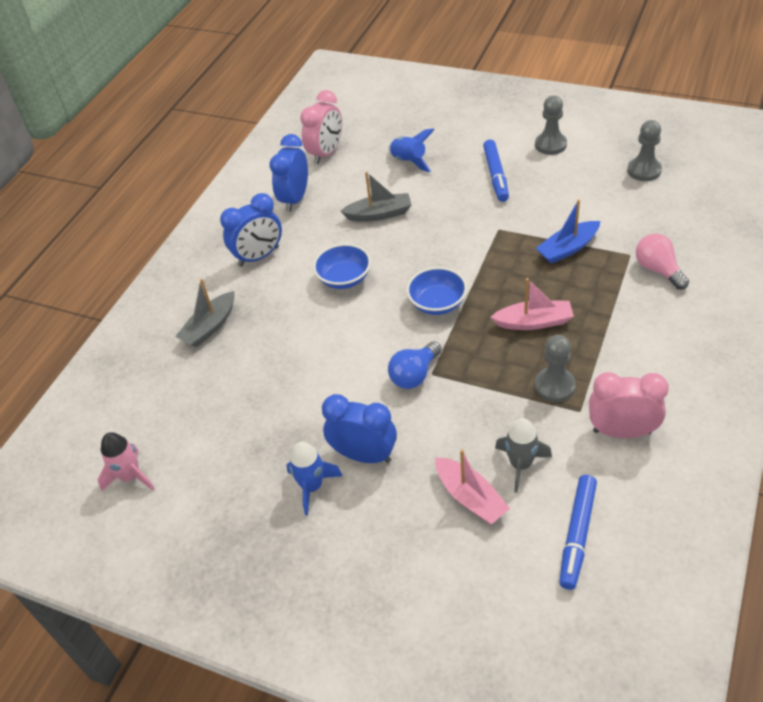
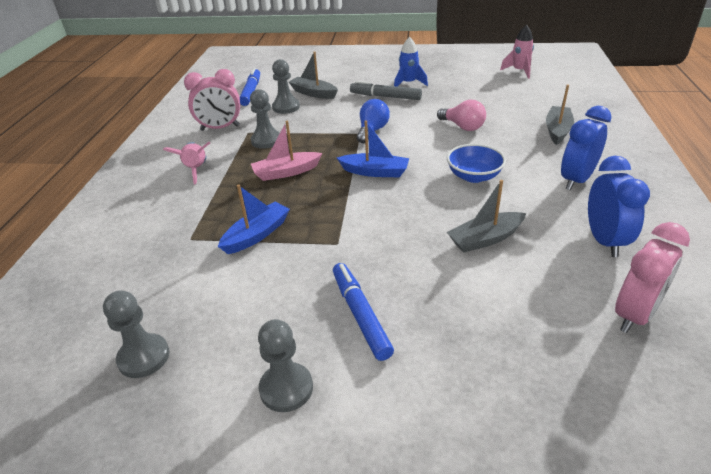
camera: 160 degrees right, 10 degrees down
pink clock [300,90,342,164] -> pink clock turned 150 degrees counterclockwise [615,222,690,333]
blue clock [322,394,397,463] -> grey marker [350,81,422,100]
blue rocket [388,129,434,172] -> none
blue bowl [406,267,467,315] -> blue boat [337,120,409,177]
pink boat [435,449,510,524] -> grey boat [289,51,338,99]
grey rocket [495,418,552,493] -> grey pawn [272,59,300,114]
pink light bulb [636,233,689,290] -> pink light bulb moved to [437,100,486,131]
none -> pink rocket [163,142,210,184]

